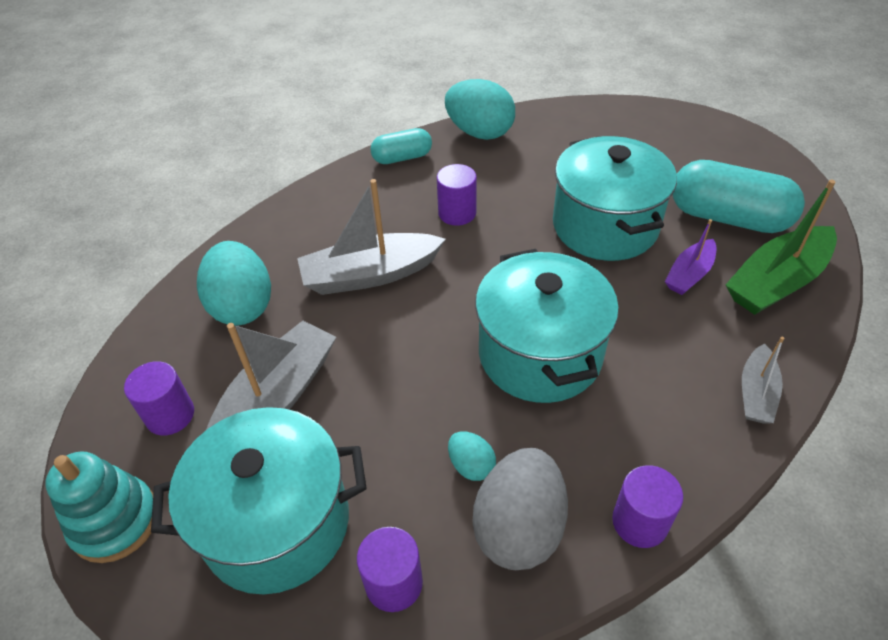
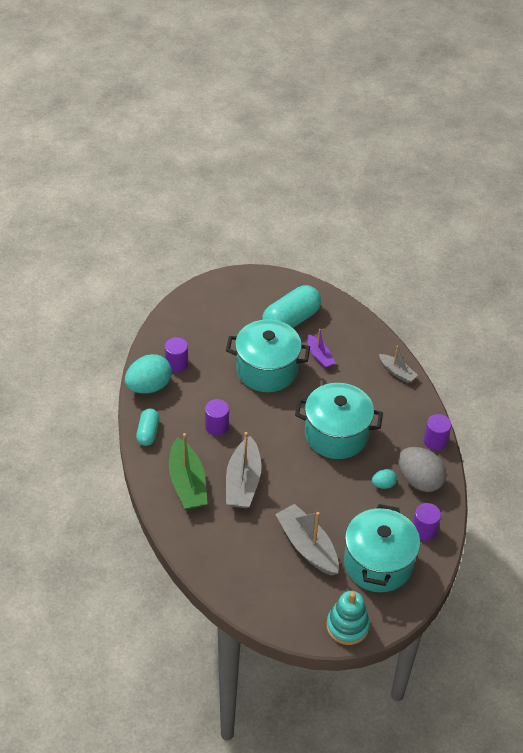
camera: 70 degrees left, 0 degrees up
purple cylinder [124,361,194,435] -> purple cylinder moved to [165,337,188,373]
turquoise egg [197,241,271,325] -> none
green boat [725,180,837,315] -> green boat moved to [169,433,208,510]

